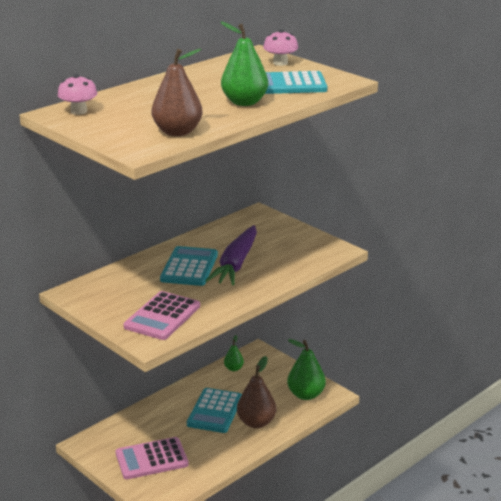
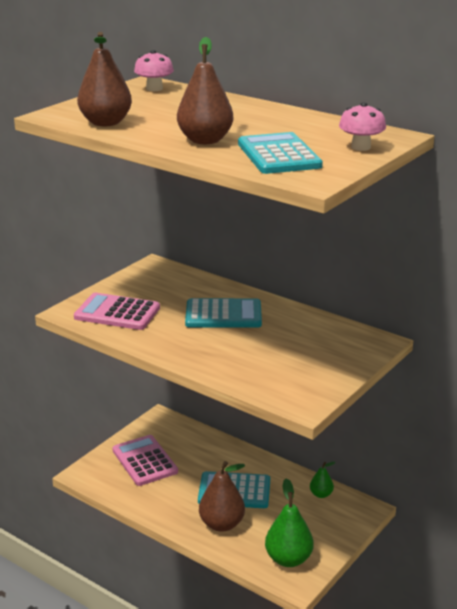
camera: 80 degrees right, 0 degrees up
purple carrot [205,225,257,286] -> none
green pear [220,21,268,106] -> brown pear [177,37,233,144]

